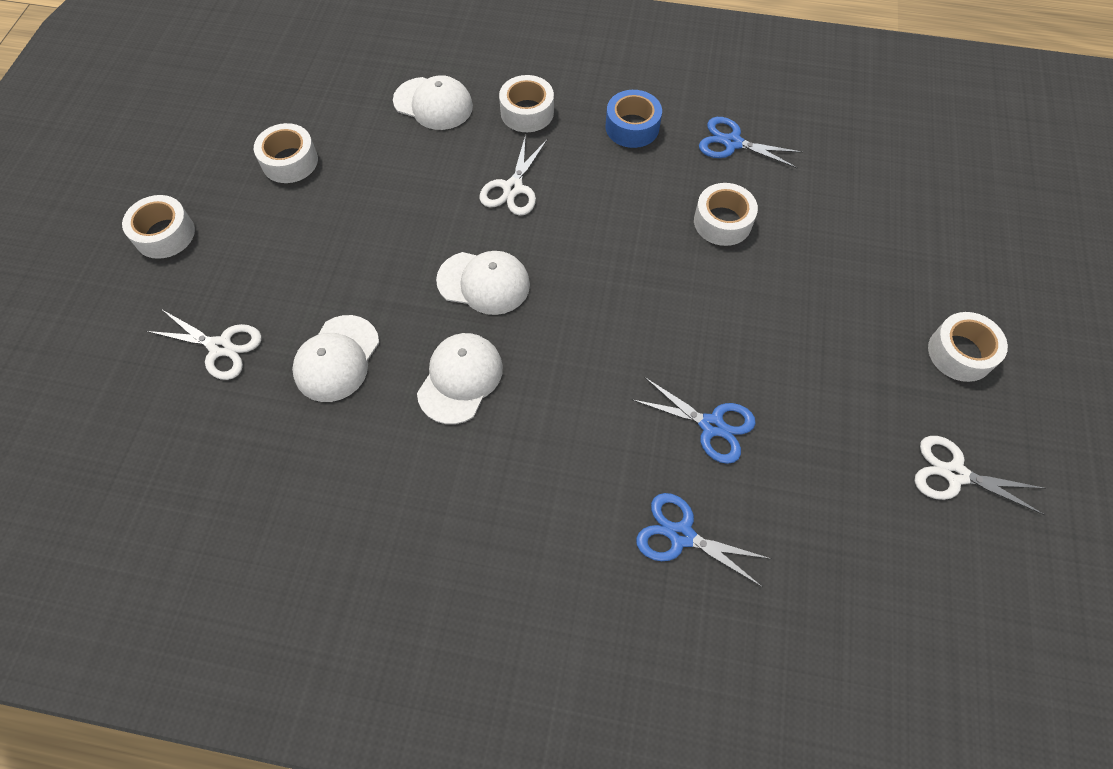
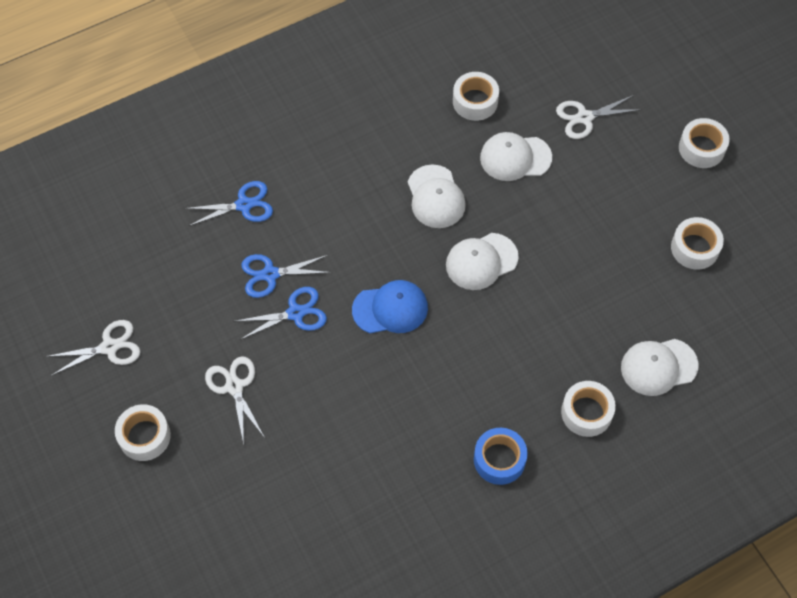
camera: 140 degrees right, 0 degrees up
white cap [292,315,379,402] -> white cap turned 75 degrees counterclockwise [480,132,552,181]
white scissors [479,135,548,216] -> white scissors moved to [205,356,265,444]
white tape [694,183,758,246] -> white tape moved to [453,72,499,121]
blue scissors [699,117,803,169] -> blue scissors moved to [236,287,327,340]
none -> blue cap [352,280,428,333]

